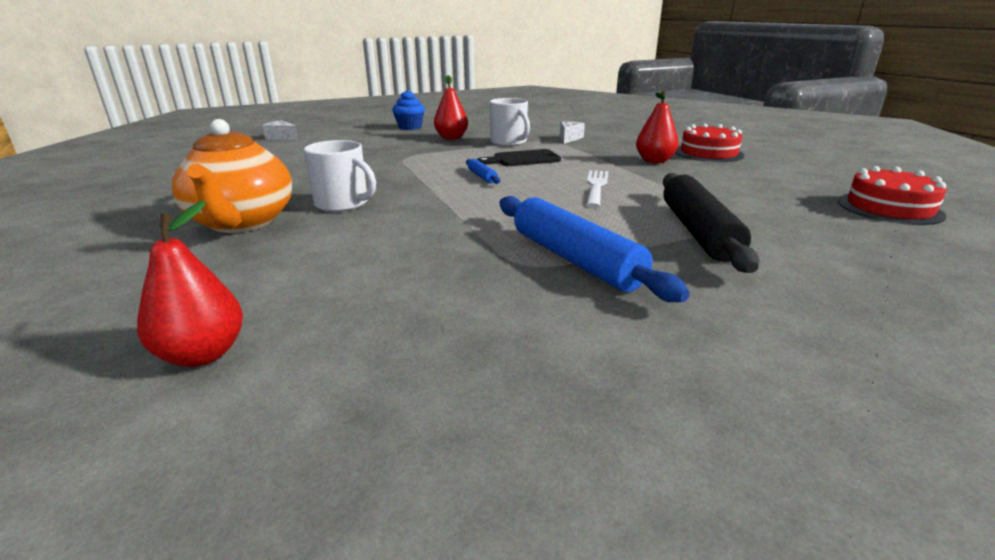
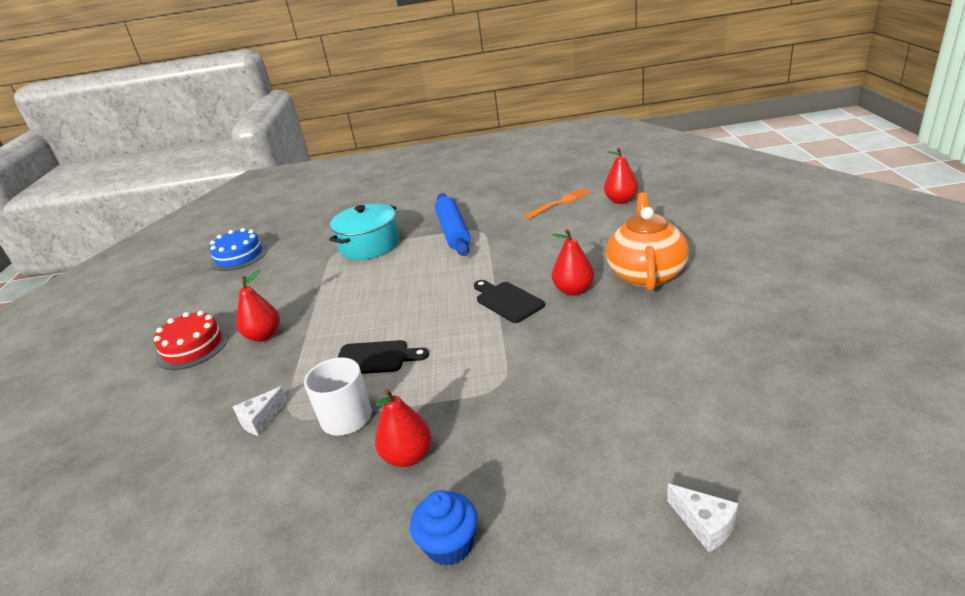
camera: 155 degrees left, 5 degrees up
white mug [303,140,376,212] -> red pear [552,229,594,296]
blue rolling pin [466,159,500,184] -> none
white fork [586,170,608,208] -> none
black rolling pin [663,173,759,273] -> turquoise pot [329,203,399,260]
red cake [838,166,947,225] -> blue cake [209,228,267,271]
none -> black cutting board [474,280,545,323]
none -> orange fork [525,188,591,219]

